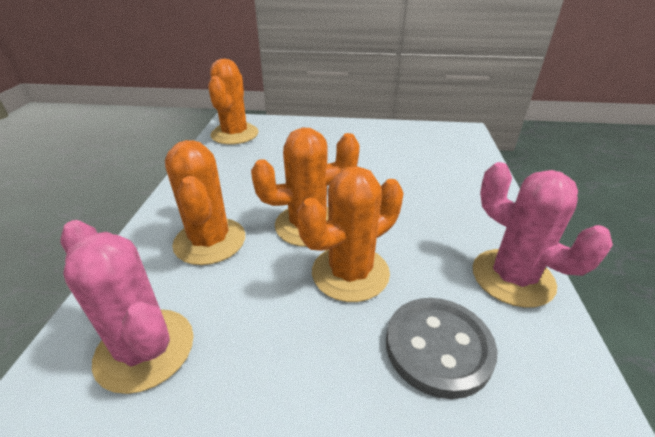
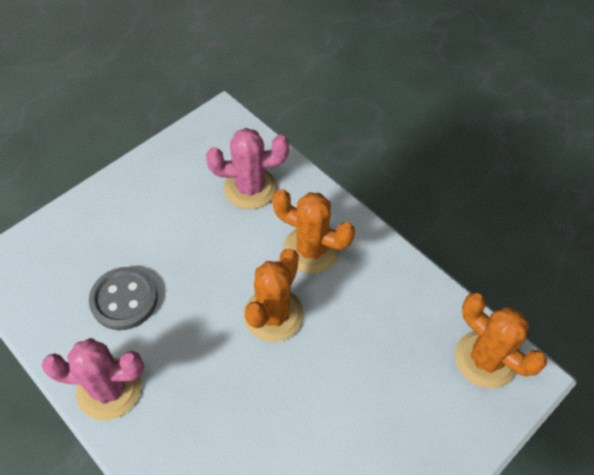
camera: 130 degrees right, 20 degrees up
orange cactus [297,166,404,302] -> none

